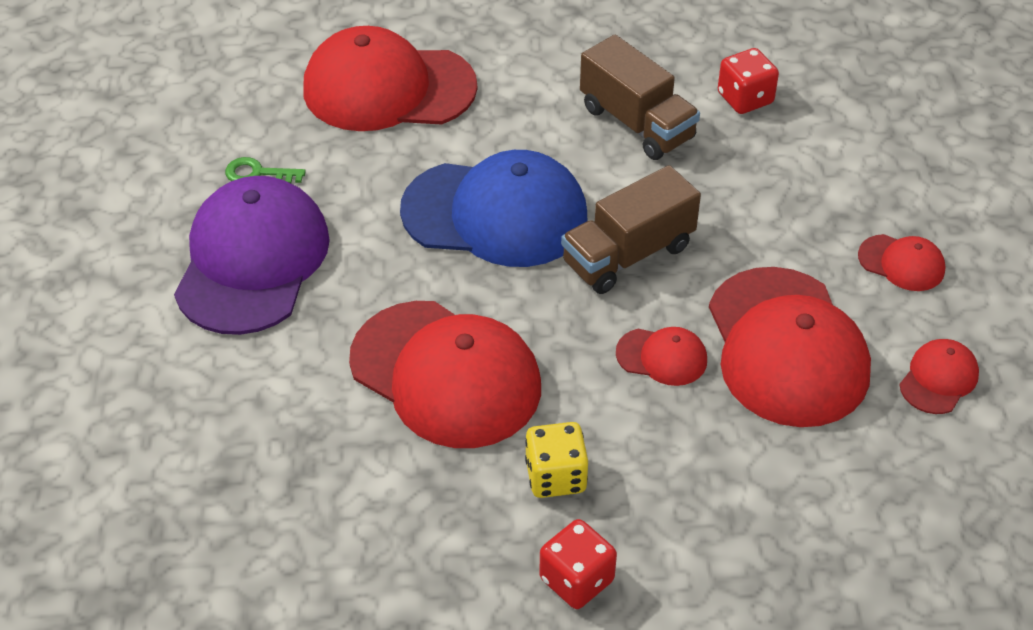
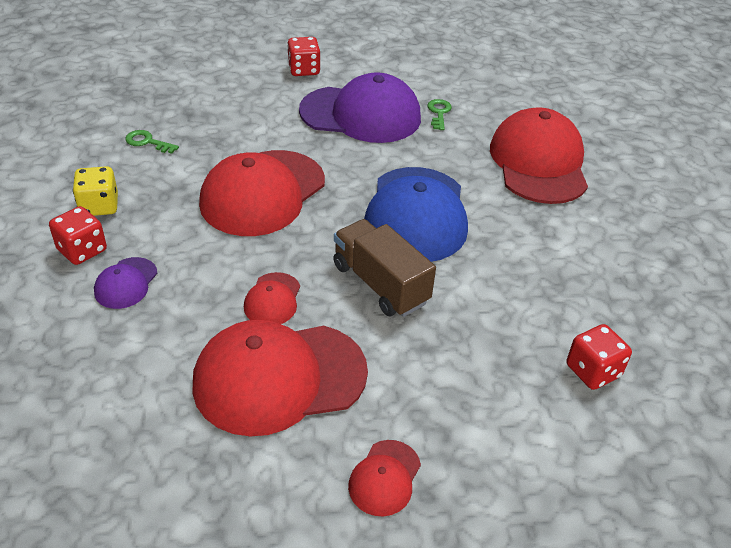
camera: 85 degrees right, 5 degrees down
yellow dice [525,422,588,498] -> yellow dice moved to [73,166,118,216]
brown truck [580,35,700,160] -> none
red cap [900,339,979,414] -> none
none -> purple cap [94,257,158,309]
none -> green key [125,130,179,154]
none -> red dice [287,37,321,76]

